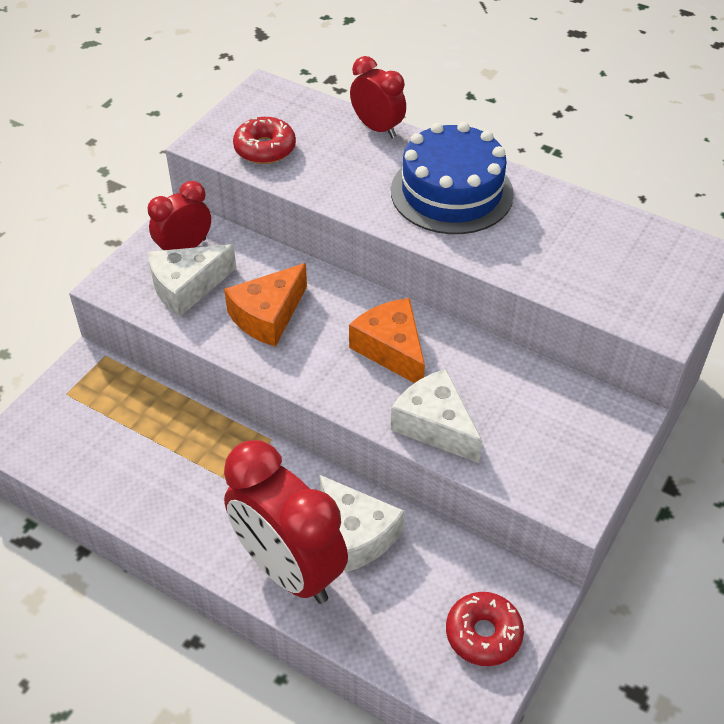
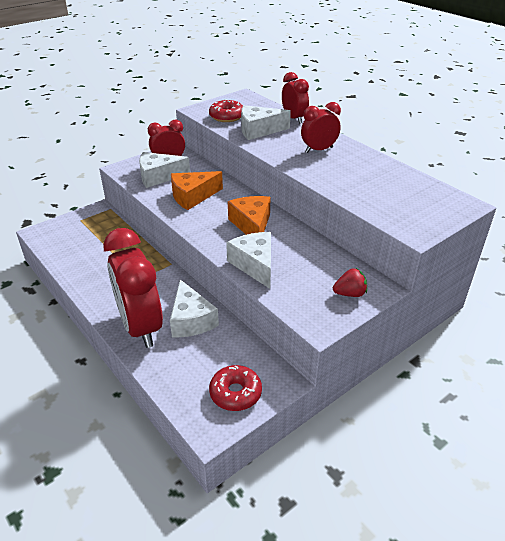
camera: 20 degrees right, 10 degrees down
blue cake [391,122,514,234] -> red clock [301,102,341,153]
none -> white cheese [241,105,291,140]
none -> red strawberry [333,268,367,297]

